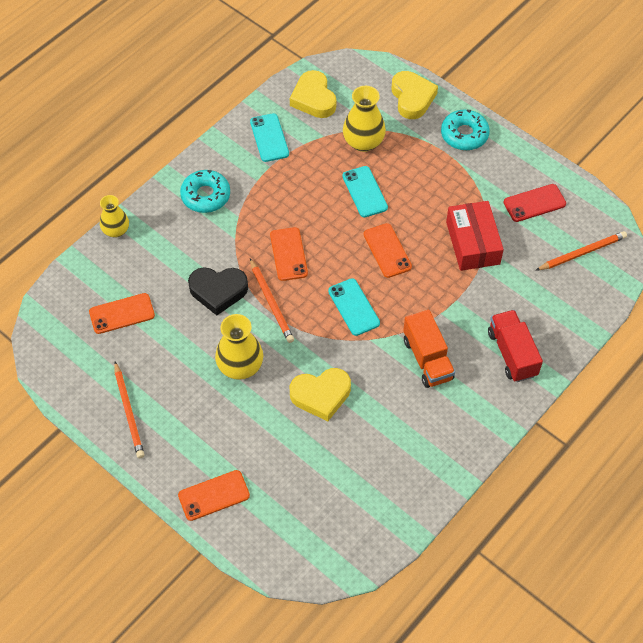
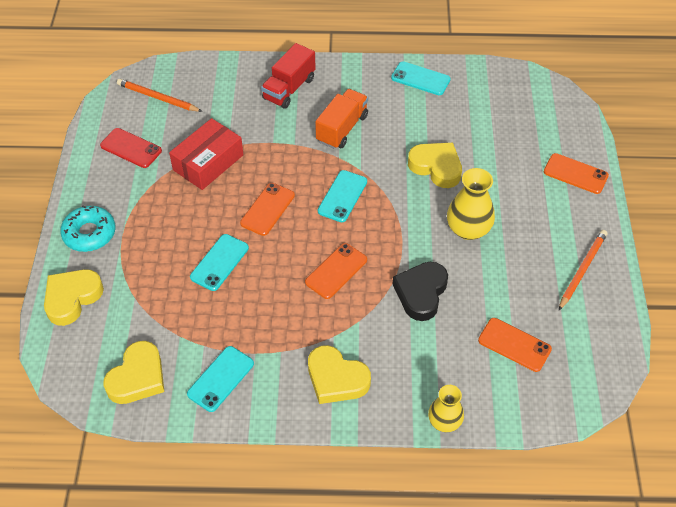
camera: 130 degrees left, 5 degrees down
turquoise donut [180,170,230,213] -> yellow heart [308,345,371,404]
black heart [188,267,248,315] -> black heart turned 120 degrees counterclockwise [393,262,448,321]
orange pencil [250,258,294,343] -> none
yellow vase [343,86,386,152] -> none
none -> turquoise phone [391,61,451,95]

